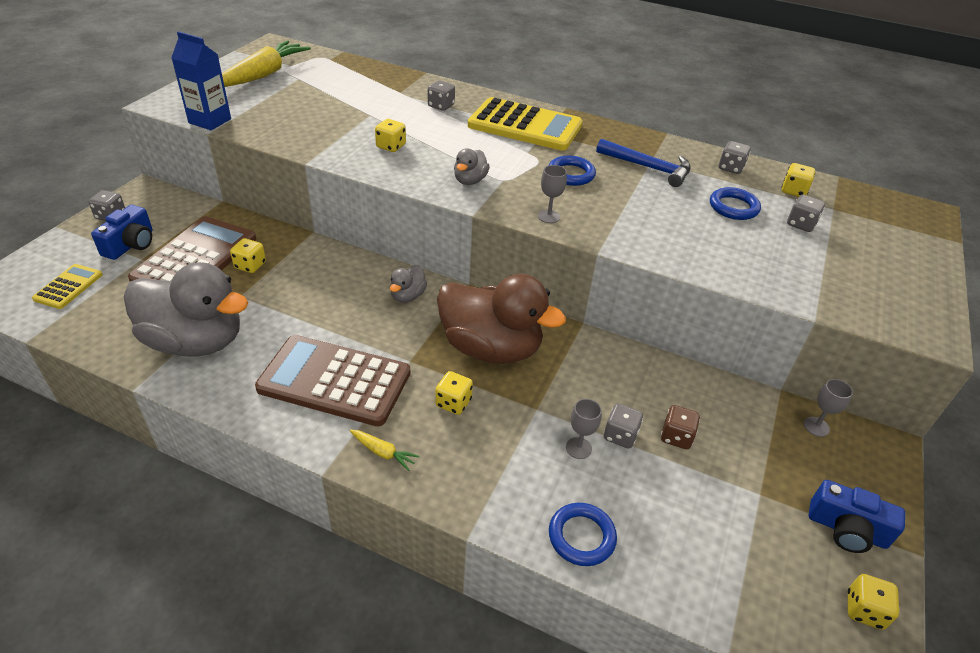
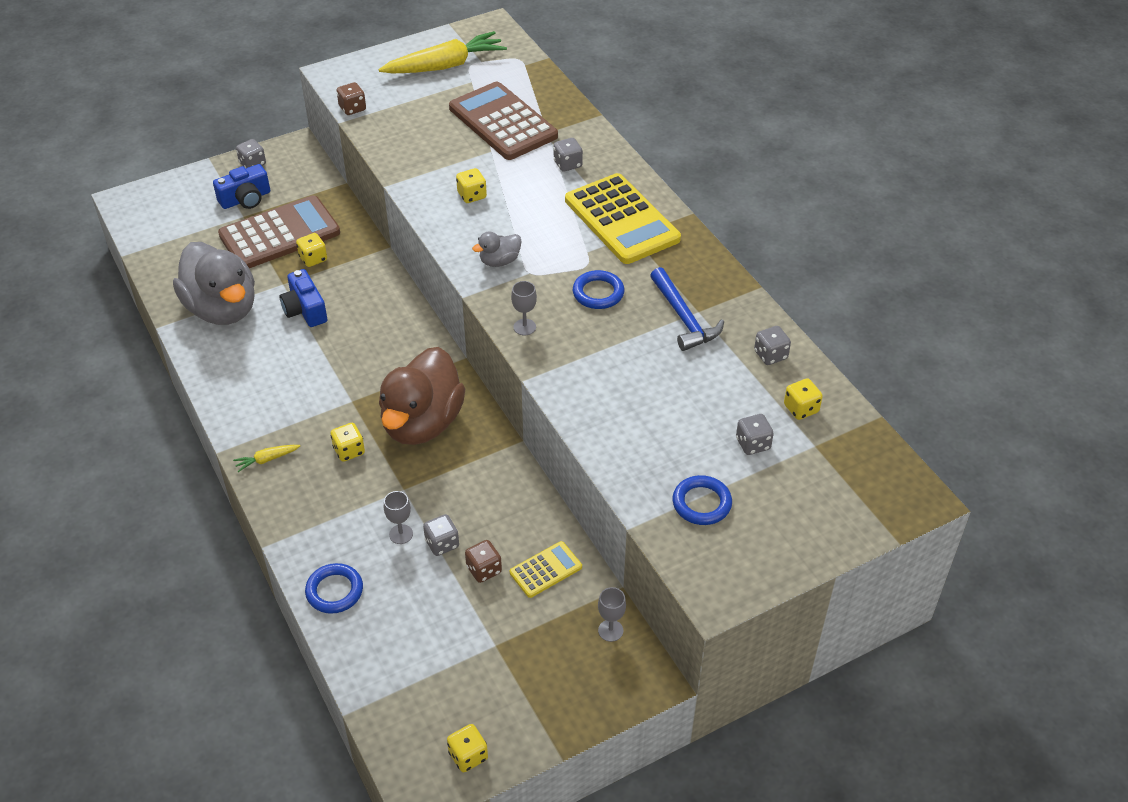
camera: 40 degrees right, 5 degrees up
yellow calculator [32,264,103,309] -> yellow calculator moved to [510,541,582,598]
blue carton [171,31,231,130] -> brown dice [336,82,366,115]
brown calculator [255,335,410,426] -> brown calculator moved to [449,82,558,160]
yellow carrot [350,429,420,471] -> yellow carrot turned 90 degrees clockwise [233,445,300,472]
grey duck [390,265,427,303] -> none
brown duck [437,274,566,364] -> brown duck turned 45 degrees clockwise [379,347,465,445]
blue ring [710,187,761,220] -> blue ring moved to [673,475,732,525]
blue camera [809,480,905,553] -> blue camera moved to [280,269,327,327]

